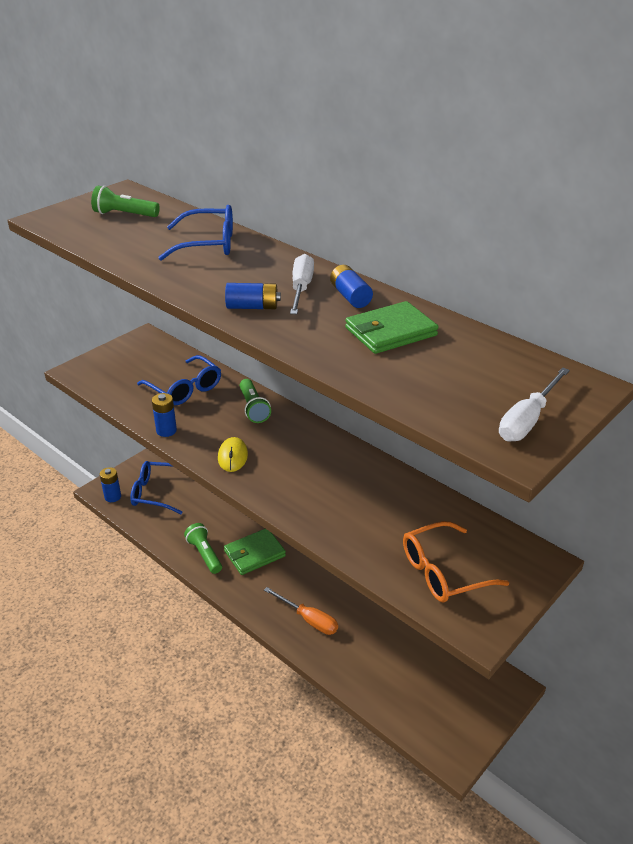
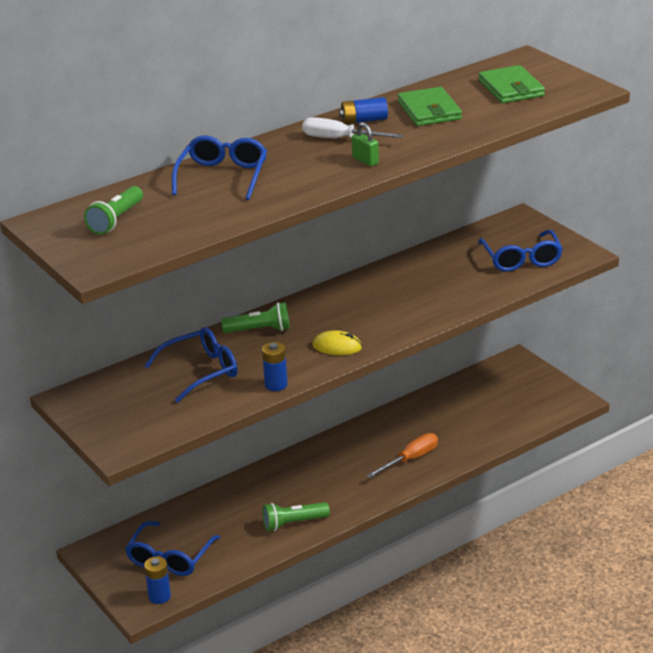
camera: 75 degrees left, 5 degrees down
green wallet [224,529,286,575] -> green wallet moved to [478,65,545,103]
blue battery [225,283,281,309] -> green padlock [352,122,379,166]
orange glasses [403,521,509,603] -> blue glasses [478,230,563,272]
white screwdriver [499,367,570,442] -> none

